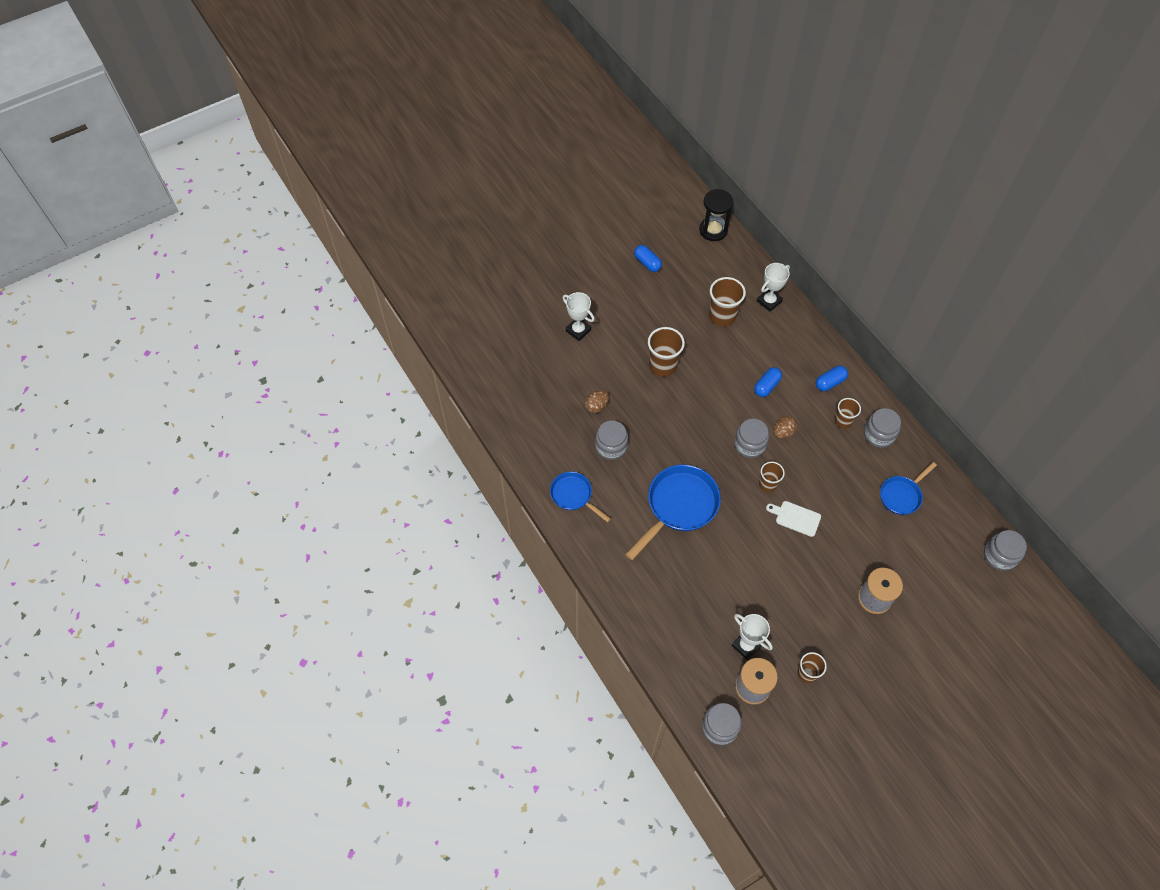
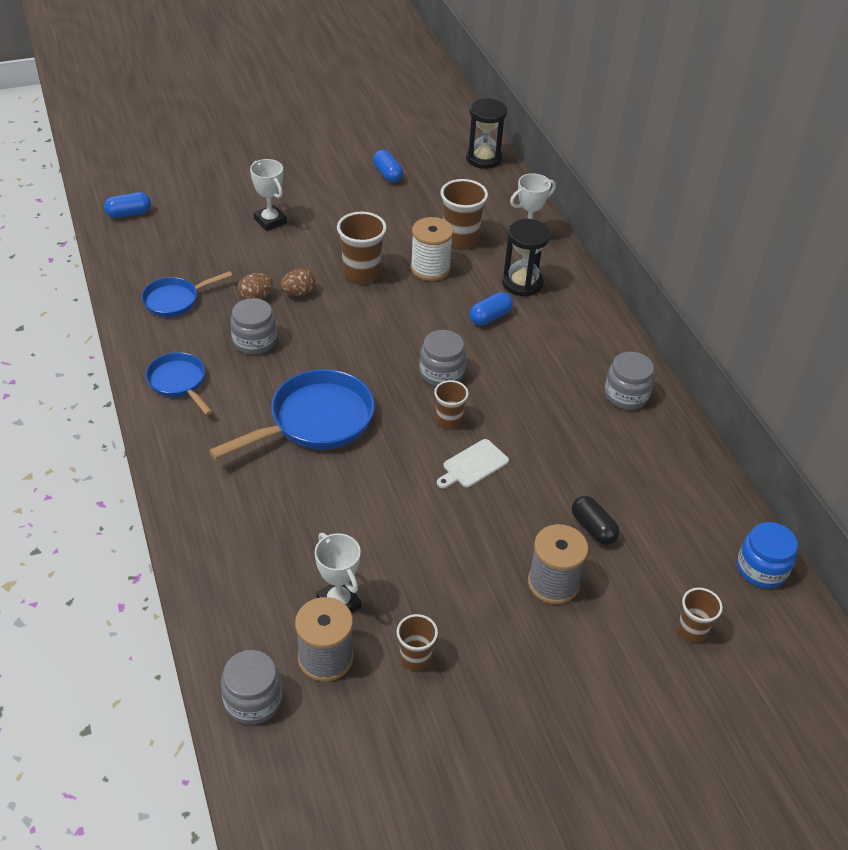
camera: 10 degrees right, 15 degrees down
white cutting board [766,501,821,537] -> white cutting board turned 75 degrees counterclockwise [437,439,509,488]
brown egg [773,416,797,439] -> brown egg moved to [281,268,316,296]
blue capsule [816,366,848,391] -> blue capsule moved to [104,192,151,218]
brown cup [835,398,861,429] -> brown cup moved to [677,587,723,642]
blue pan [880,462,937,515] -> blue pan moved to [141,271,232,317]
grey jar [984,530,1027,571] -> blue jar [737,522,798,588]
none -> white spool [411,217,453,281]
none -> black hourglass [502,219,551,297]
none -> black capsule [572,496,620,545]

